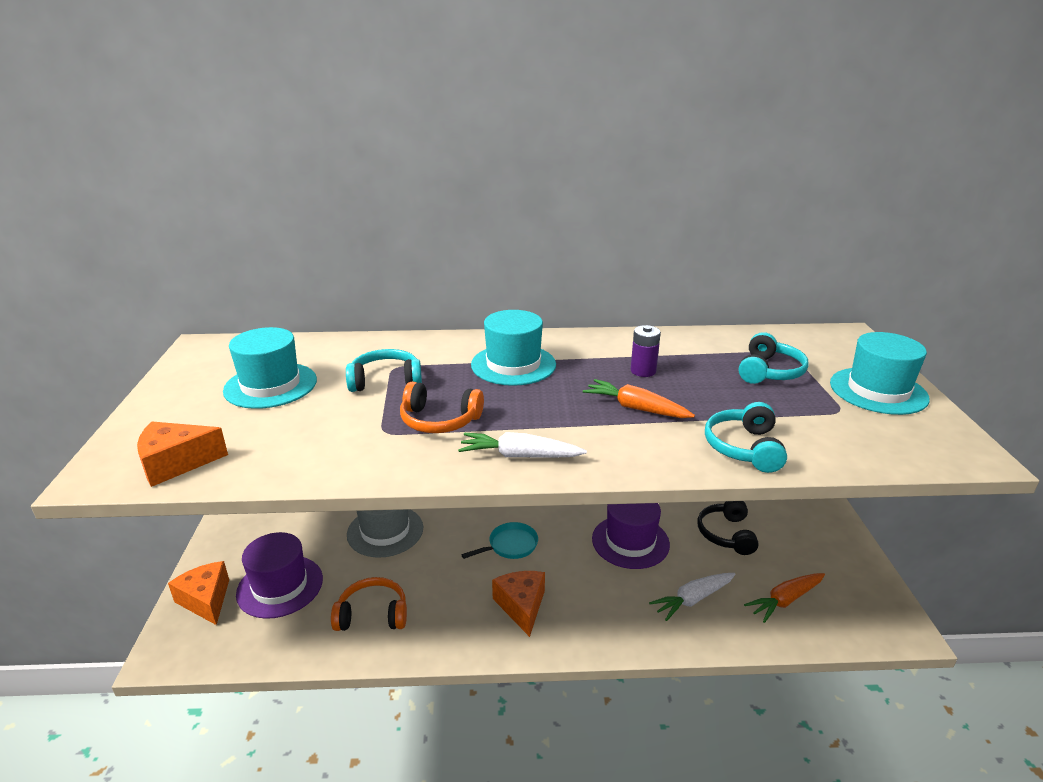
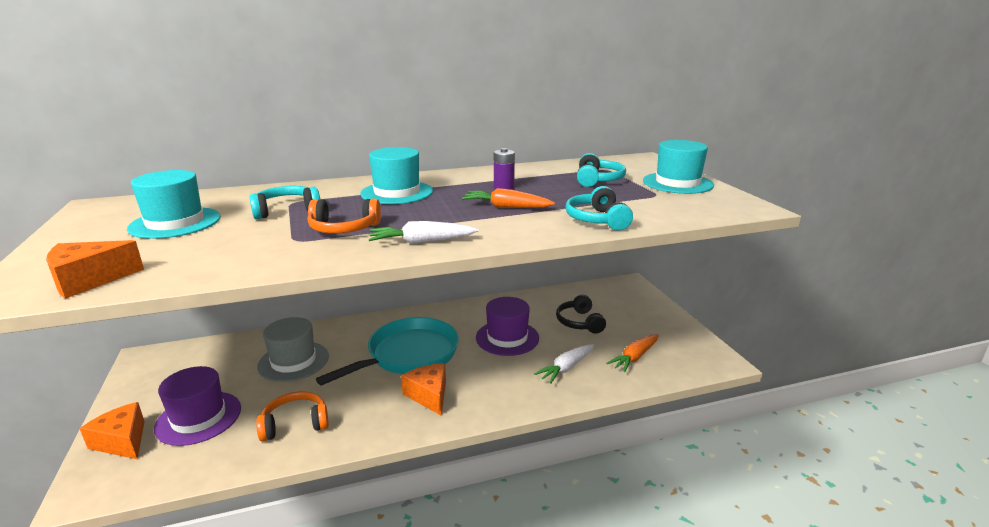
camera: 15 degrees left, 5 degrees down
turquoise pan [462,522,538,559] -> turquoise pan [316,317,459,386], size x2.14

